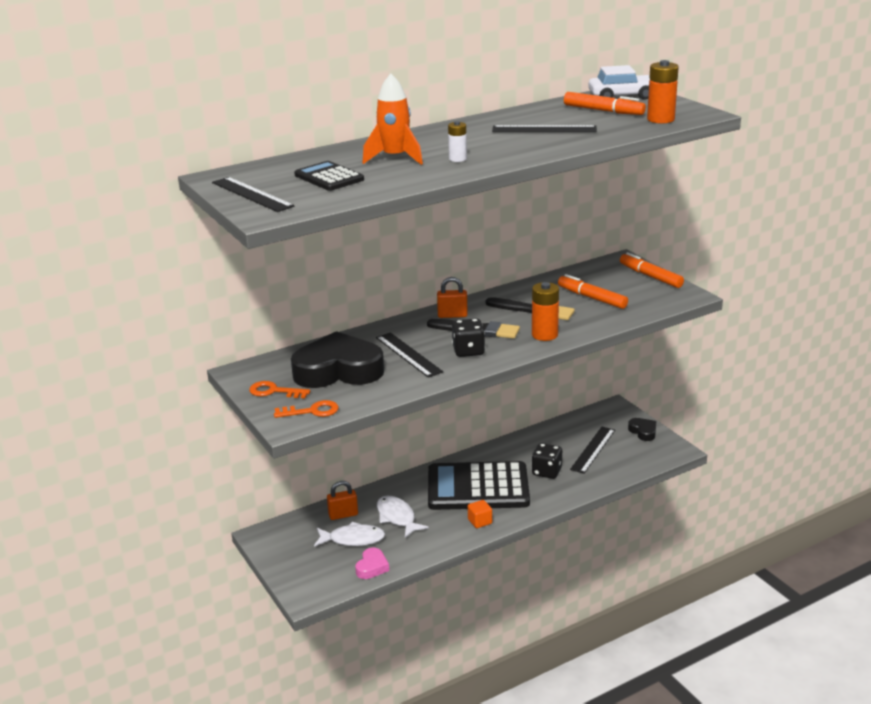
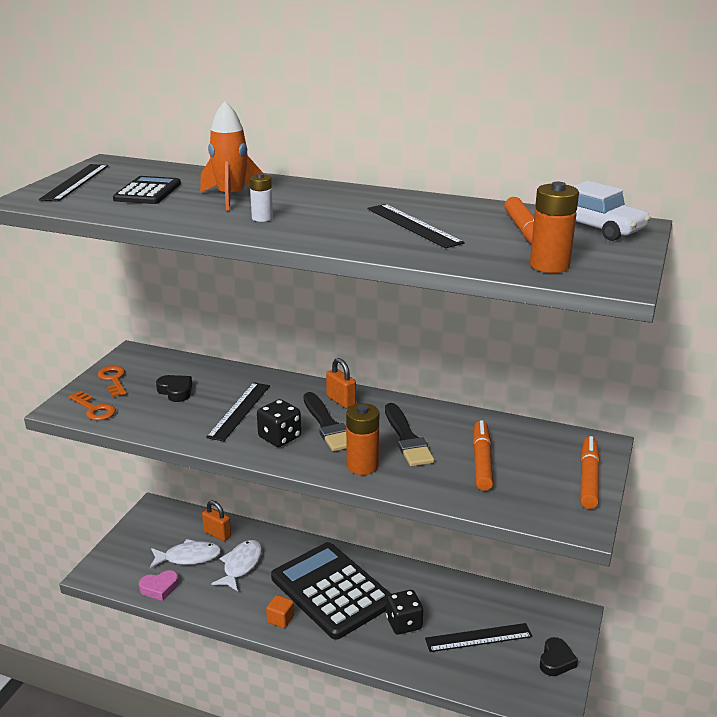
camera: 50 degrees right, 0 degrees up
black heart [291,331,384,388] -> black heart [156,375,192,402], size x0.44
white fish [314,522,385,547] -> white fish turned 60 degrees counterclockwise [150,539,221,568]

